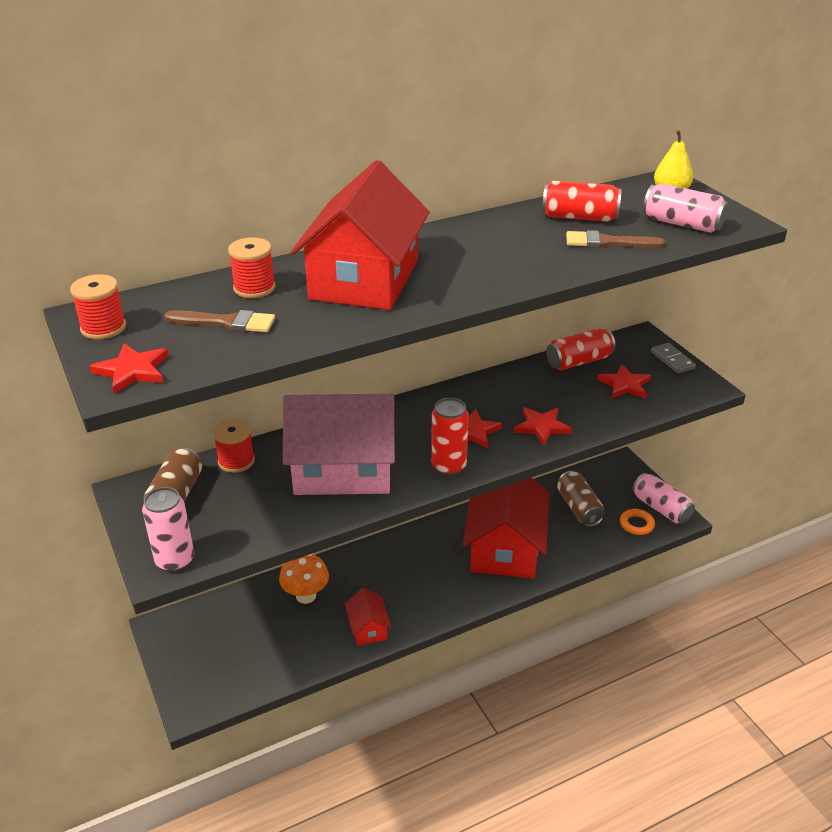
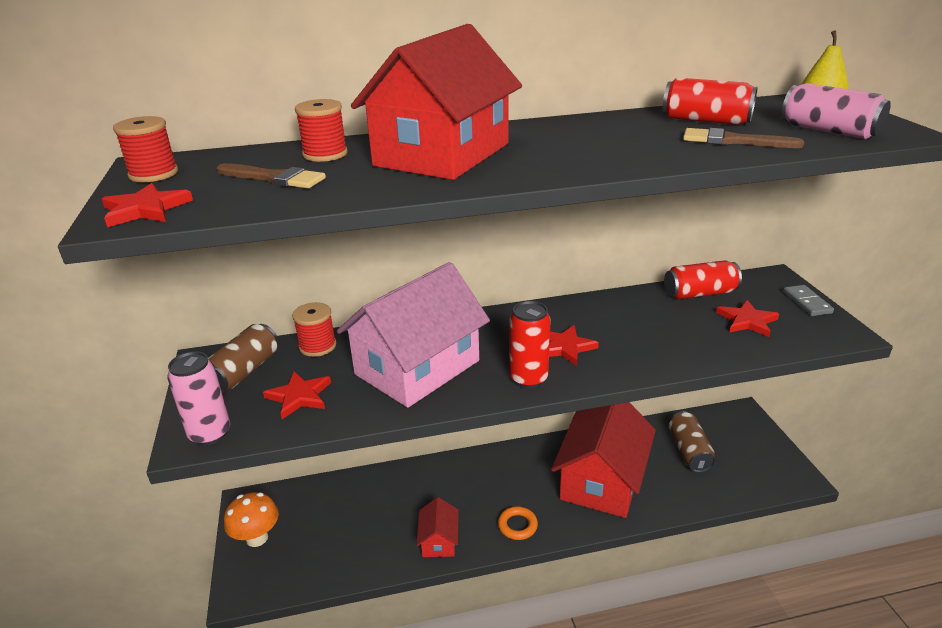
camera: 15 degrees right, 5 degrees down
orange mushroom [279,554,329,604] -> orange mushroom moved to [224,492,279,547]
pink house [283,394,395,495] -> pink house turned 60 degrees counterclockwise [337,262,490,408]
red star [514,407,572,446] -> red star moved to [263,371,331,419]
orange ring [620,509,655,535] -> orange ring moved to [498,506,538,540]
pink can [632,473,695,524] -> none

